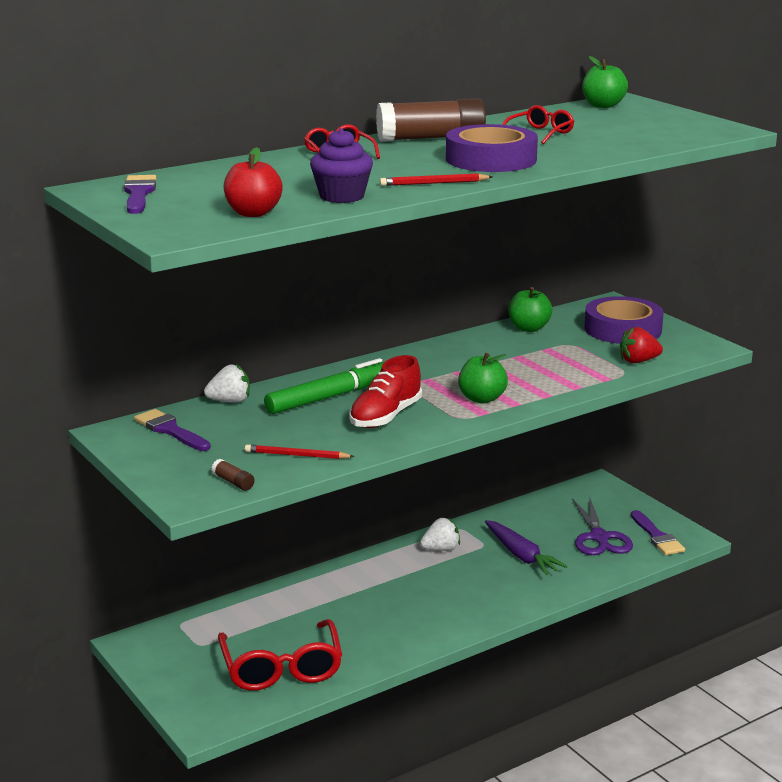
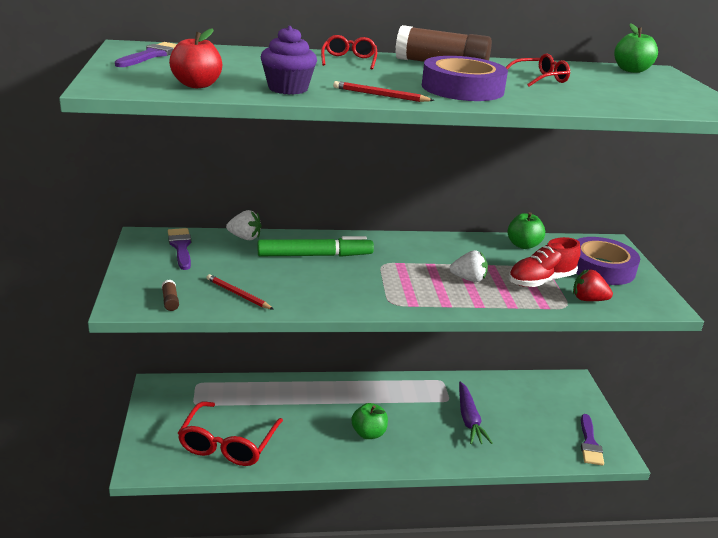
camera: 25 degrees right, 5 degrees up
red shoe [349,355,422,428] -> red shoe moved to [508,237,581,287]
white strawberry [420,518,460,551] -> white strawberry moved to [450,250,488,282]
green apple [458,353,508,404] -> green apple moved to [351,403,388,439]
purple scissors [572,496,633,555] -> none

